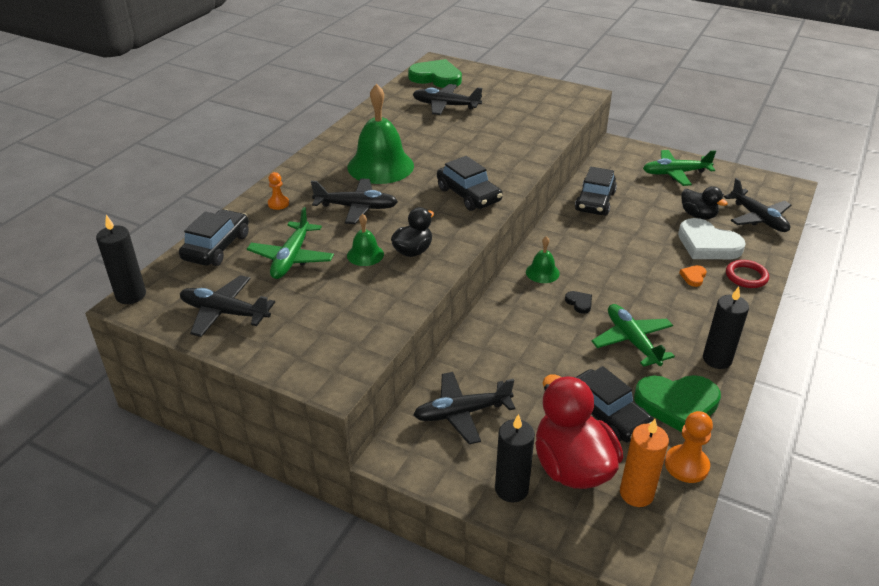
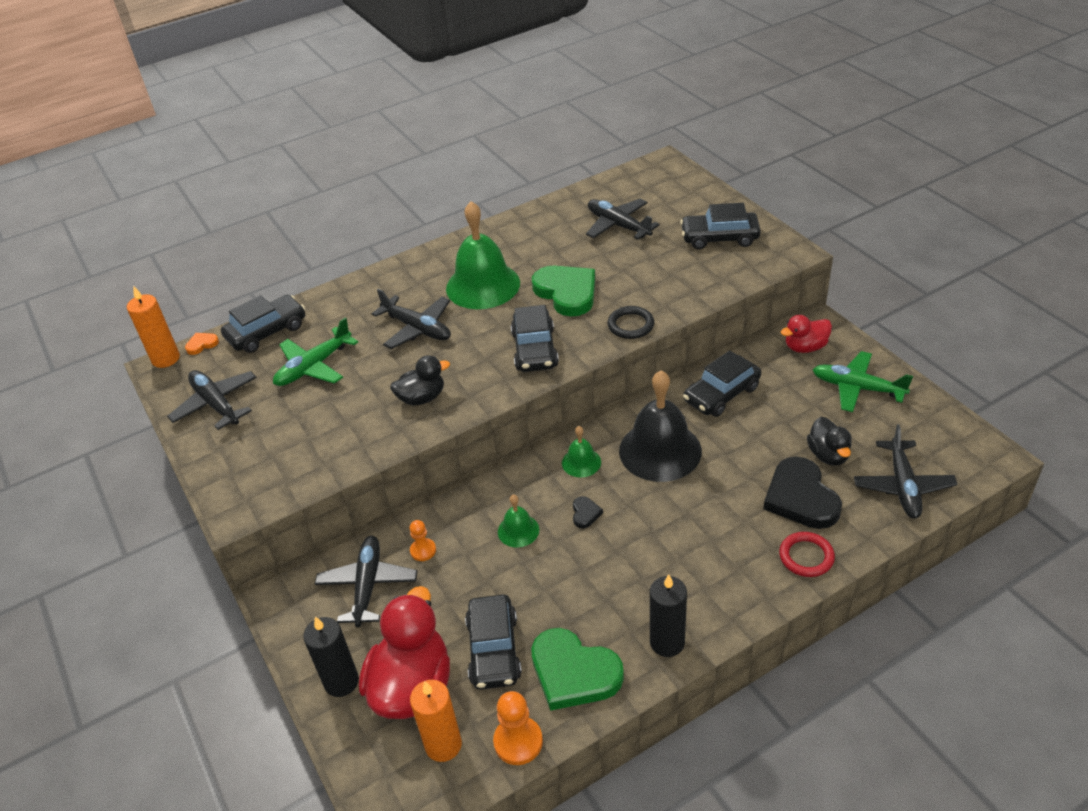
camera: 35 degrees right, 5 degrees up
black candle [96,215,146,304] -> orange candle [127,286,180,368]
orange pawn [268,172,289,210] -> orange pawn moved to [410,520,436,561]
green bell [347,214,384,266] -> green bell moved to [498,495,539,548]
green heart [408,59,462,88] -> green heart moved to [532,266,595,316]
black plane [413,372,515,444] -> black plane turned 75 degrees clockwise [315,536,417,627]
green plane [592,304,675,367] -> none
white heart [678,218,745,259] -> black heart [763,457,842,529]
orange heart [679,265,707,287] -> orange heart moved to [185,333,219,355]
none -> black ring [607,306,654,339]
none -> black bell [619,371,702,482]
none -> black car [680,203,761,250]
none -> red duck [781,315,832,353]

